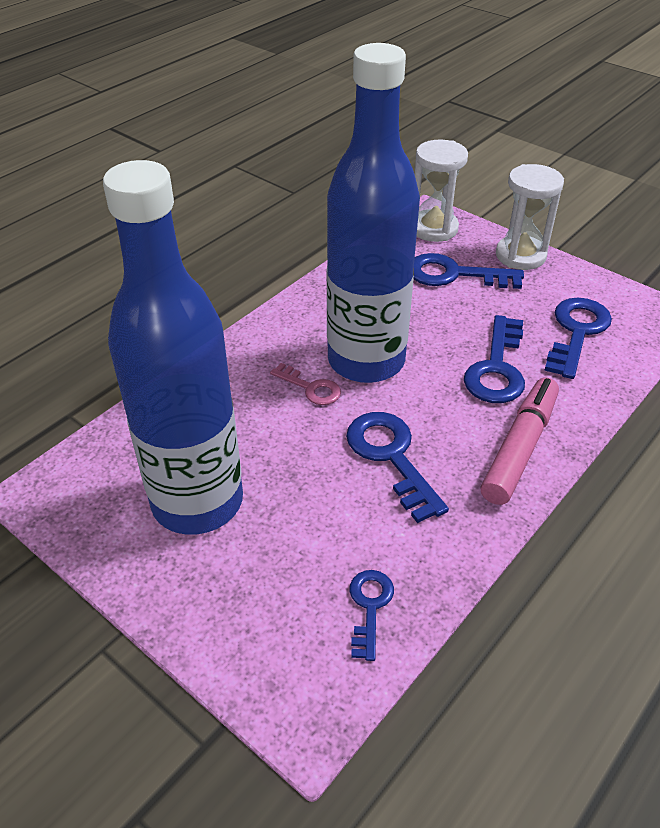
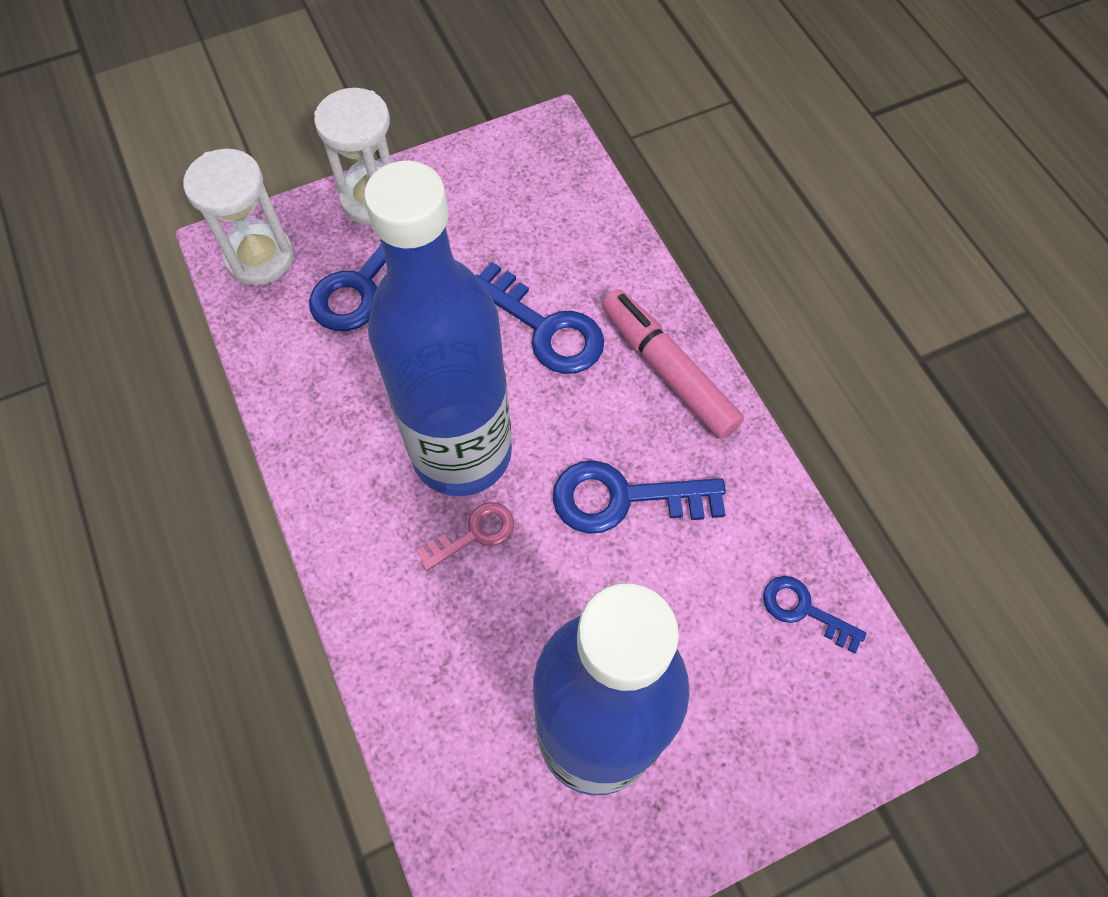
camera: 65 degrees left, 20 degrees up
blue key [544,298,612,379] -> none

